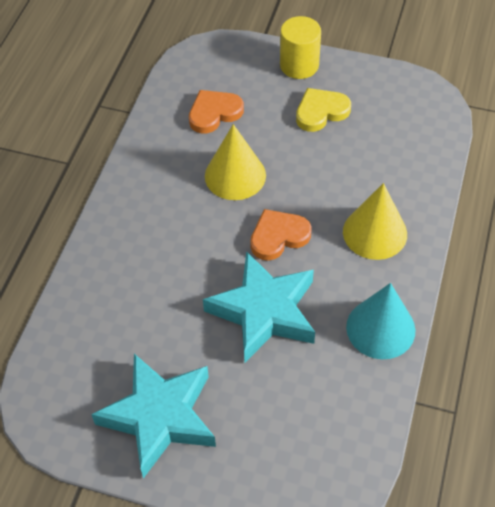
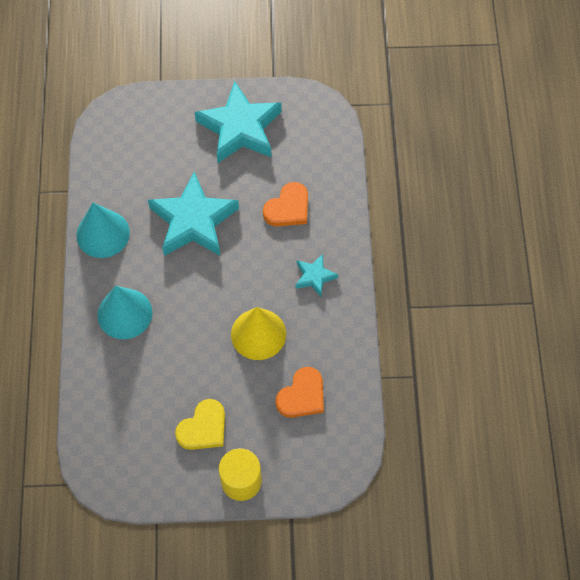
camera: 160 degrees right, 10 degrees up
orange heart [250,209,312,261] -> orange heart moved to [263,182,308,227]
yellow cone [343,183,407,260] -> turquoise cone [97,286,152,339]
none -> turquoise star [295,254,338,297]

